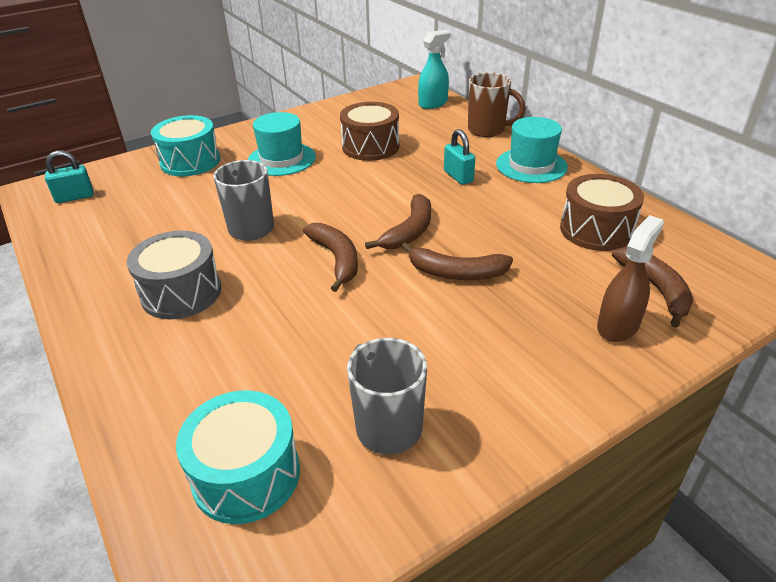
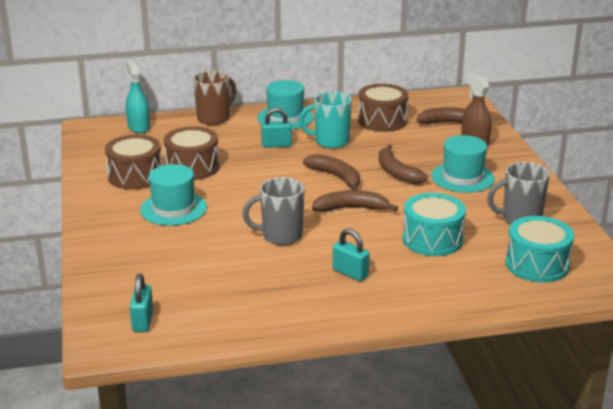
camera: 70 degrees left, 10 degrees down
grey drum [127,231,221,319] -> turquoise padlock [333,229,369,281]
turquoise drum [151,115,220,176] -> turquoise drum moved to [403,193,466,256]
brown banana [401,242,513,280] -> brown banana turned 120 degrees clockwise [379,144,428,184]
none -> brown drum [105,135,162,190]
none -> turquoise mug [299,91,352,149]
none -> turquoise hat [431,135,495,193]

